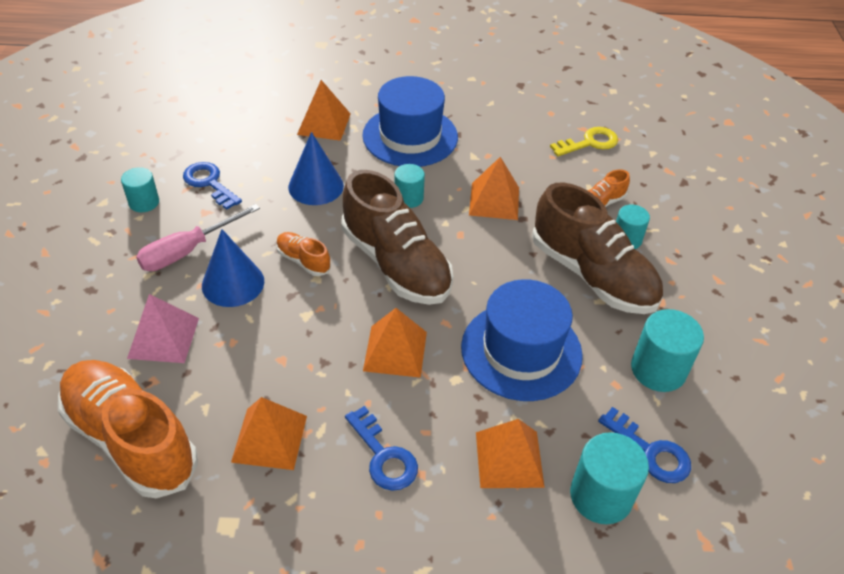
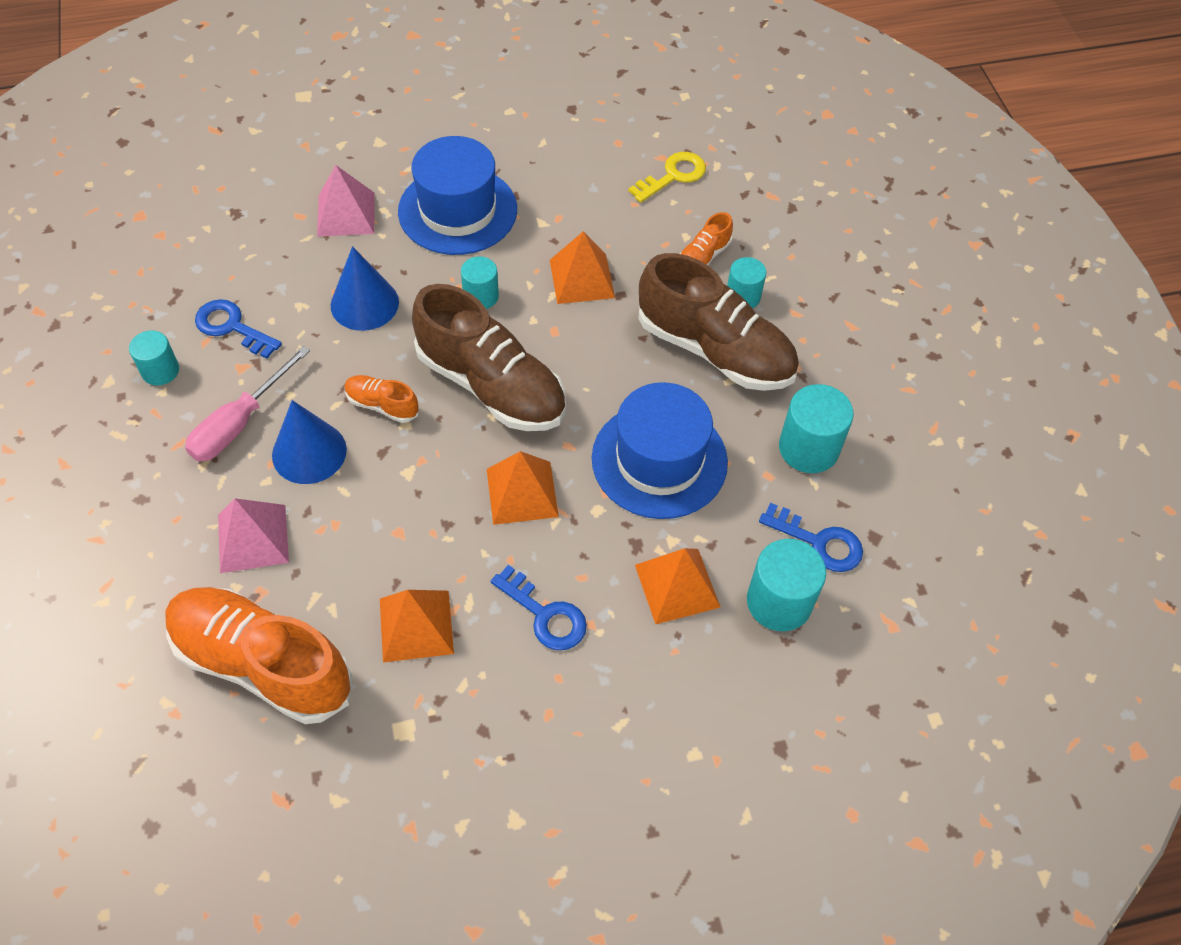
camera: 15 degrees left, 10 degrees up
orange pyramid [297,80,351,141] -> pink pyramid [317,165,375,237]

